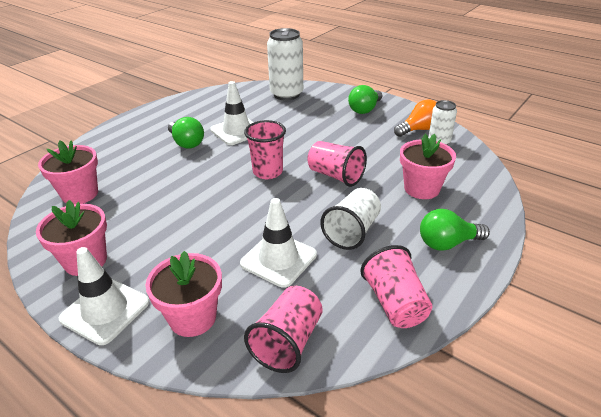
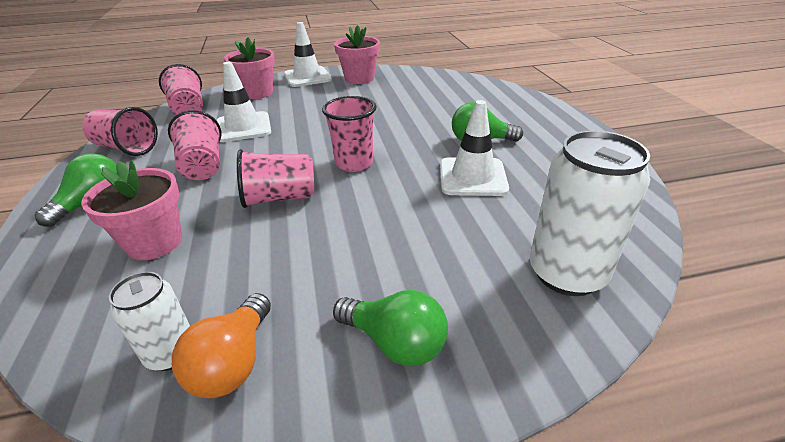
camera: 130 degrees right, 0 degrees up
pink flower pot [38,140,98,204] -> none
white cup [320,188,381,250] -> pink cup [168,110,221,180]
green light bulb [348,85,382,114] -> green light bulb turned 135 degrees clockwise [333,290,448,366]

